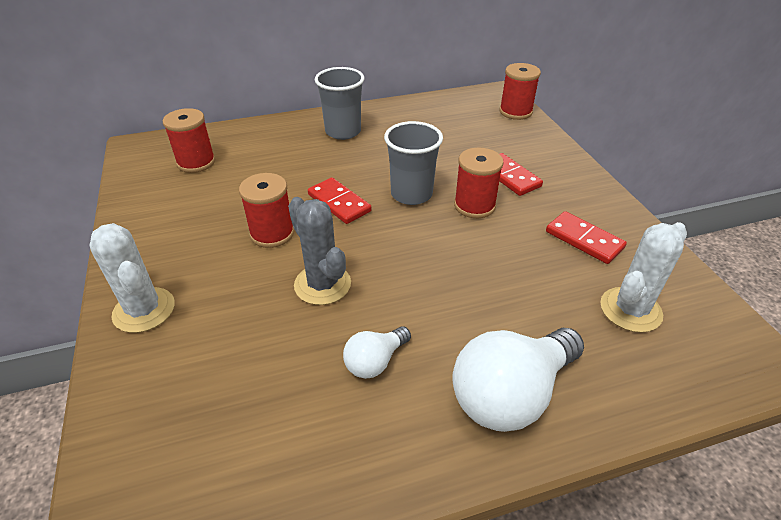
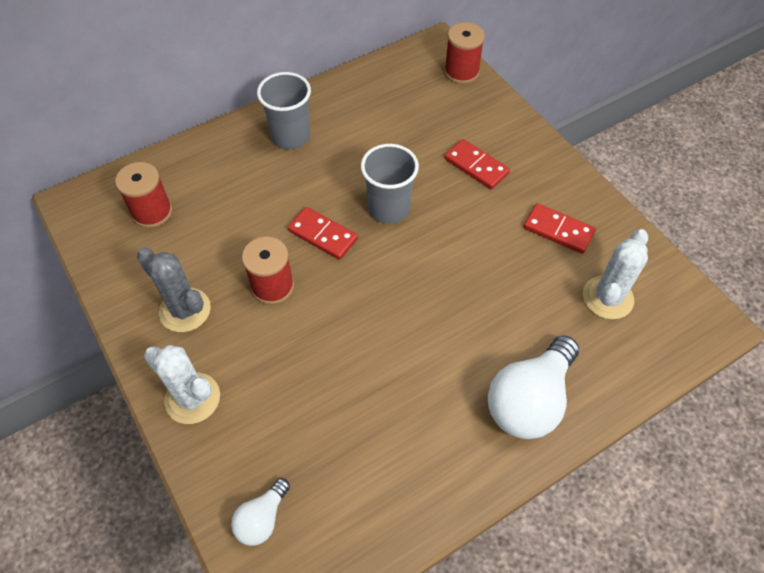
camera: 15 degrees left, 15 degrees up
grey cactus [288,197,351,305] -> grey cactus moved to [137,248,211,332]
white light bulb [343,326,411,379] -> white light bulb moved to [231,478,290,546]
red spool [454,148,504,218] -> none

